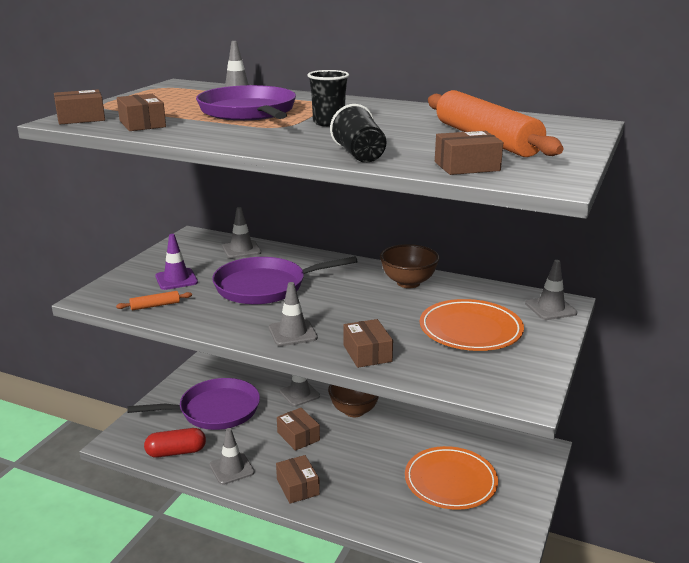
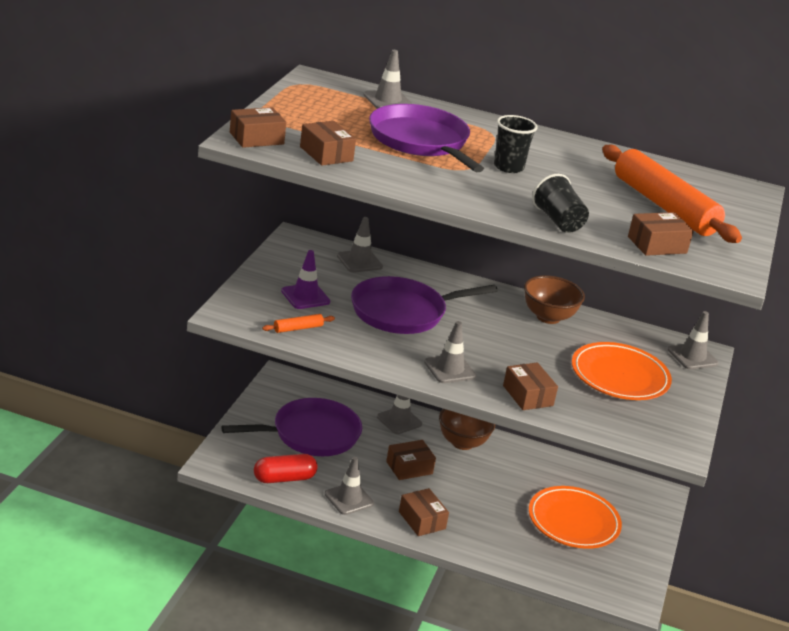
camera: 10 degrees left, 5 degrees up
brown box [277,408,320,451] -> brown box turned 75 degrees counterclockwise [386,440,436,480]

